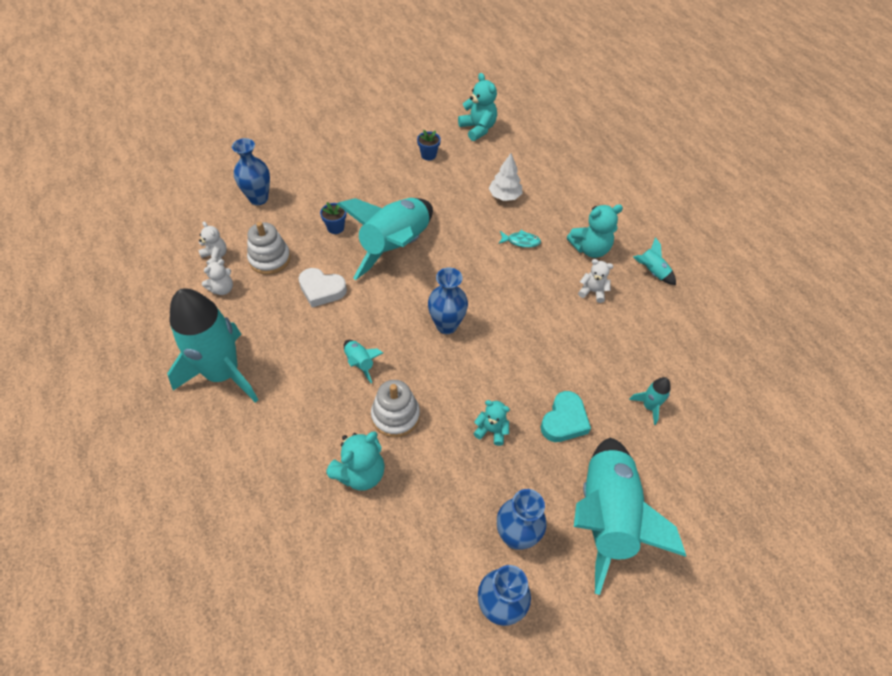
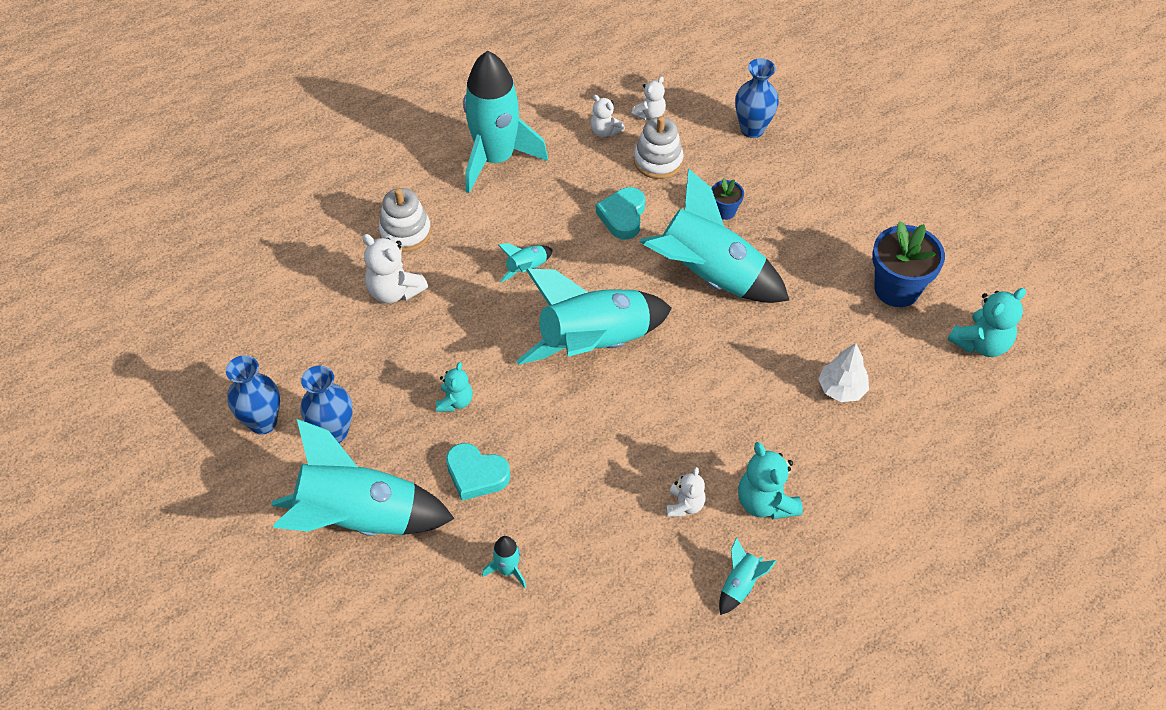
camera: 85 degrees right, 0 degrees up
white heart [299,268,347,307] -> turquoise heart [596,187,645,240]
turquoise teddy bear [326,431,385,490] -> white teddy bear [362,234,428,303]
white stacking toy [371,380,420,437] -> white stacking toy moved to [379,188,431,252]
blue flower pot [417,130,441,160] -> blue flower pot [872,221,945,307], size x2.00
blue vase [428,268,468,334] -> turquoise rocket [517,269,672,365]
turquoise fish [499,230,541,248] -> none

